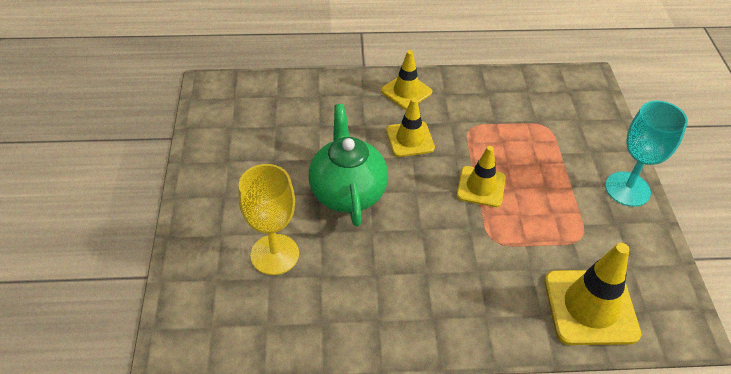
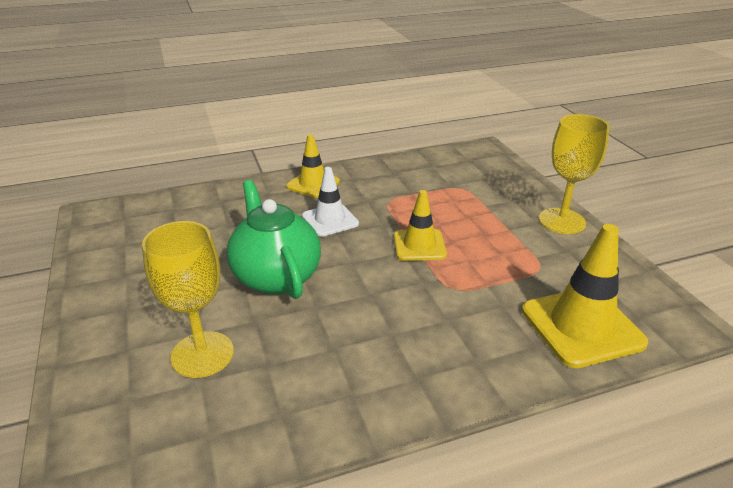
camera: 15 degrees left, 15 degrees down
yellow traffic cone [386,98,435,157] -> white traffic cone [302,167,359,237]
turquoise goblet [605,101,688,207] -> yellow goblet [539,114,610,234]

